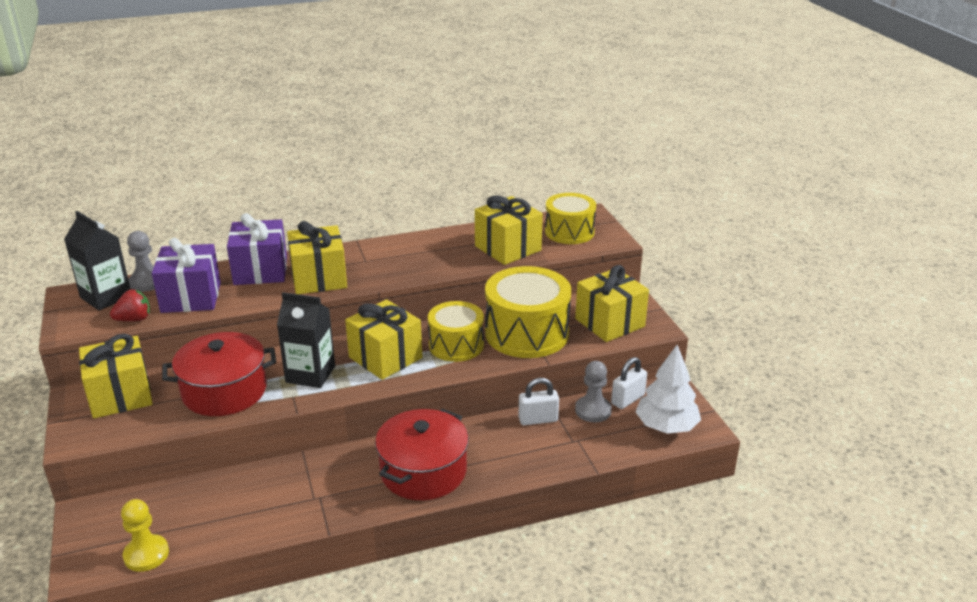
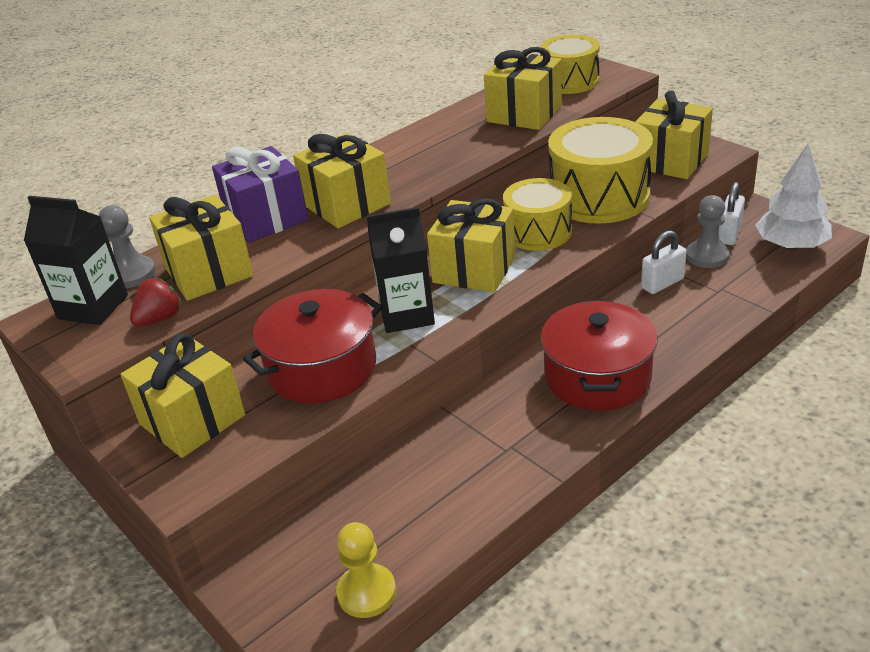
camera: 20 degrees left, 5 degrees up
purple gift [152,238,221,313] -> yellow gift [149,194,254,301]

